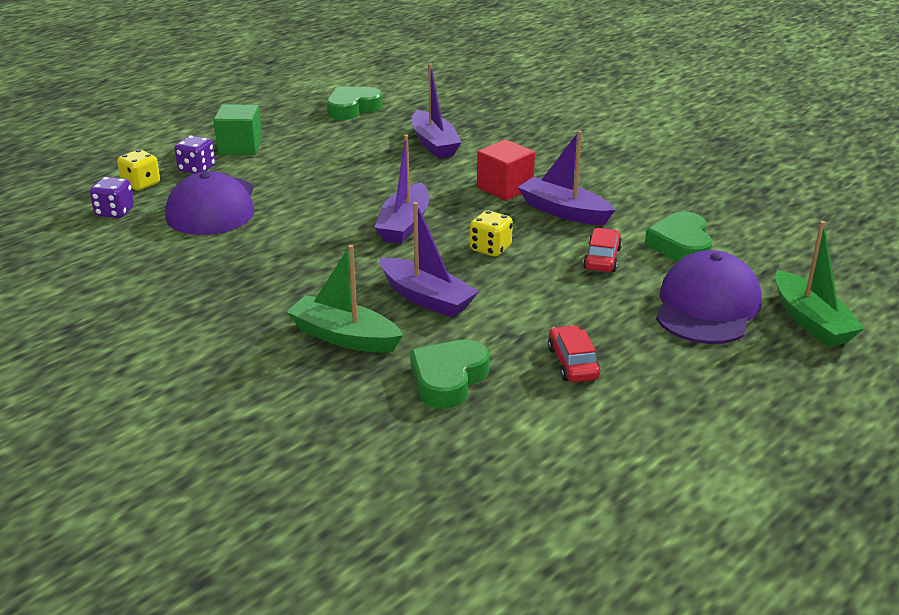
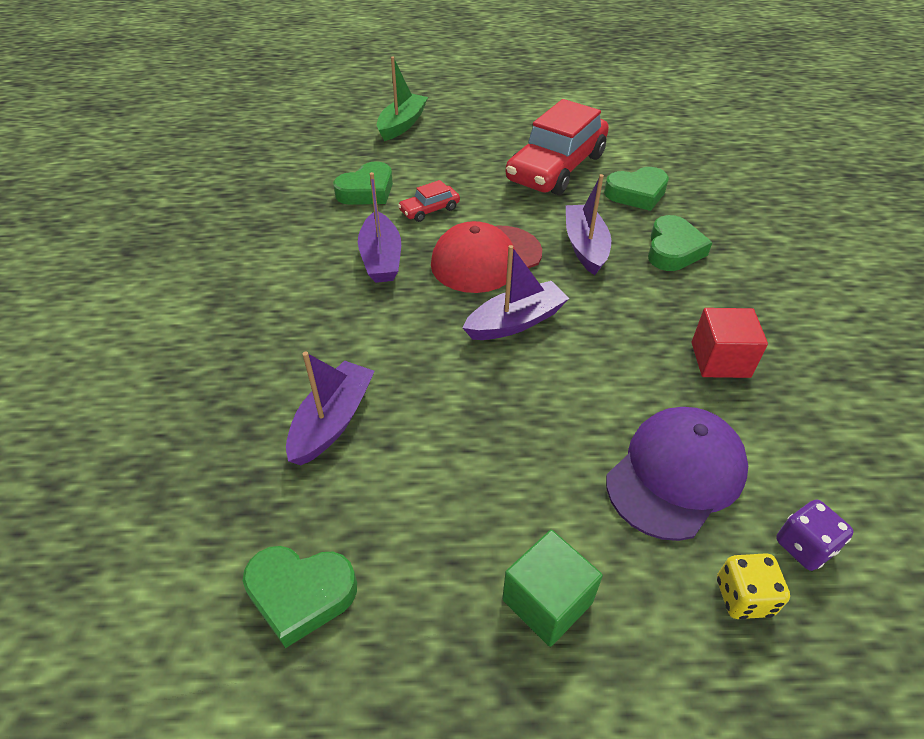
camera: 135 degrees left, 15 degrees up
purple dice [175,136,215,174] -> none
green boat [286,245,403,353] -> green heart [648,215,713,271]
yellow dice [470,211,513,257] -> red cap [431,221,542,293]
red cube [477,139,535,201] -> red cube moved to [692,308,768,378]
red car [548,325,600,382] -> red car [506,99,609,195], size x2.33
purple cap [656,250,761,344] -> none

